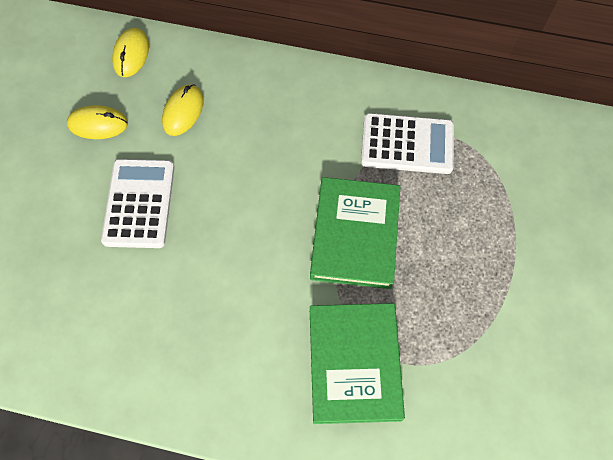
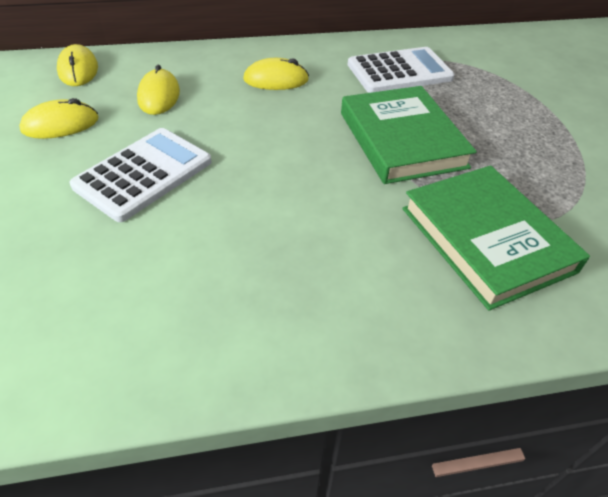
camera: 25 degrees left, 20 degrees down
white calculator [101,159,175,248] -> white calculator turned 60 degrees clockwise [69,128,211,222]
none -> yellow mouse [243,58,309,90]

